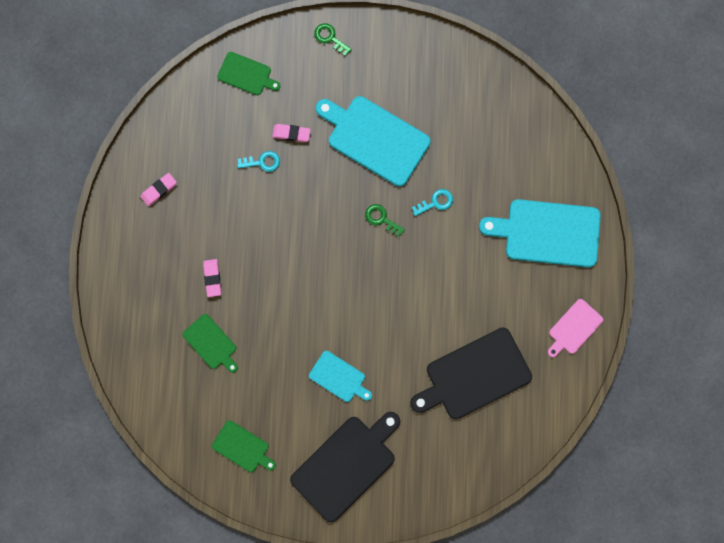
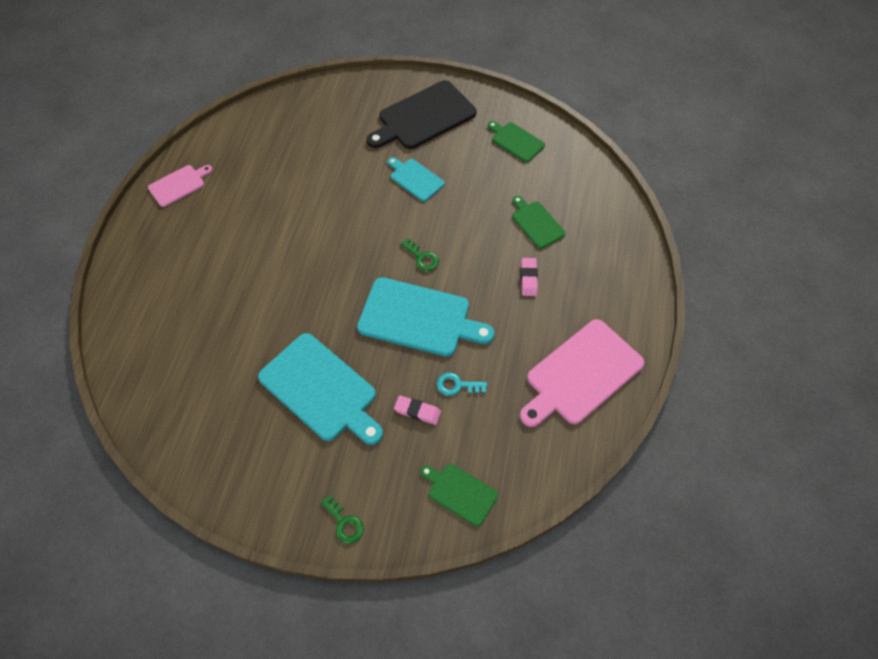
camera: 170 degrees left, 20 degrees down
pink eraser [141,173,177,207] -> pink cutting board [520,319,644,427]
green key [365,204,405,237] -> green key moved to [401,238,439,271]
black cutting board [410,327,532,419] -> none
turquoise key [412,189,453,216] -> none
turquoise cutting board [479,199,601,267] -> turquoise cutting board moved to [357,277,495,357]

